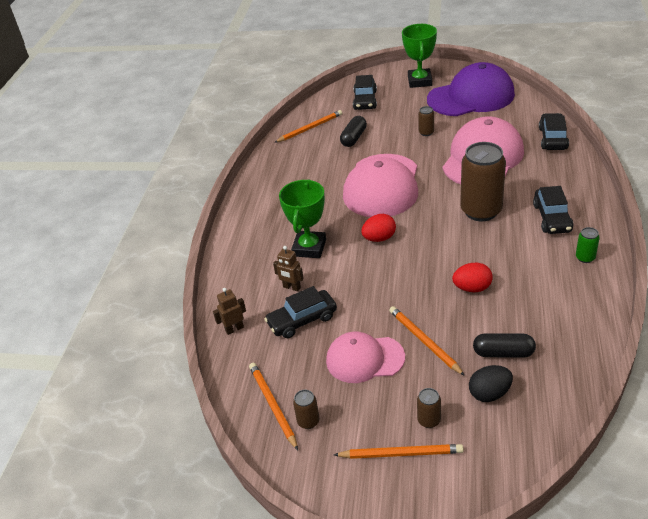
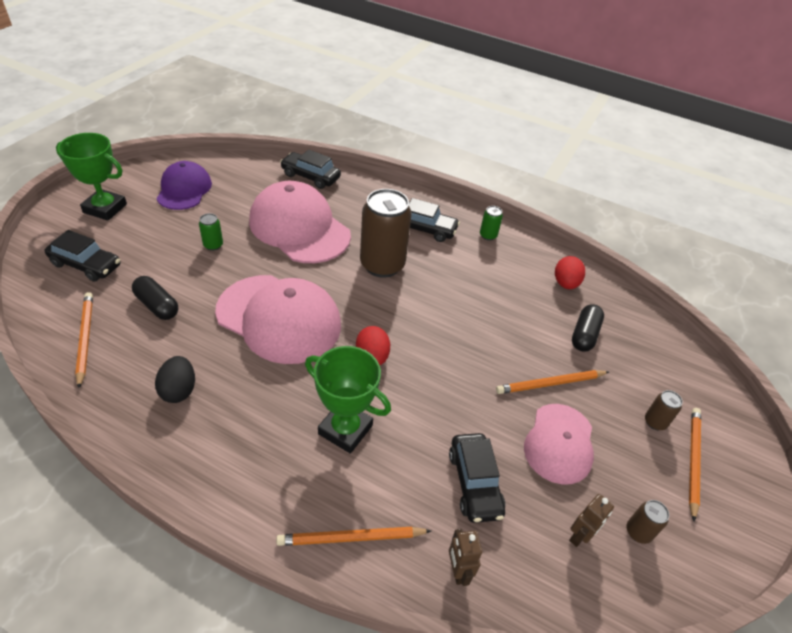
camera: 80 degrees left, 5 degrees up
orange pencil [249,363,298,450] -> orange pencil moved to [276,527,431,546]
brown robot [273,246,304,292] -> brown robot moved to [569,494,614,547]
brown can [418,106,434,136] -> green can [199,213,223,251]
purple cap [427,62,515,116] -> purple cap [156,161,212,210], size x0.62
red egg [452,263,493,292] -> red egg moved to [555,256,585,289]
black egg [469,365,513,402] -> black egg moved to [155,356,195,403]

